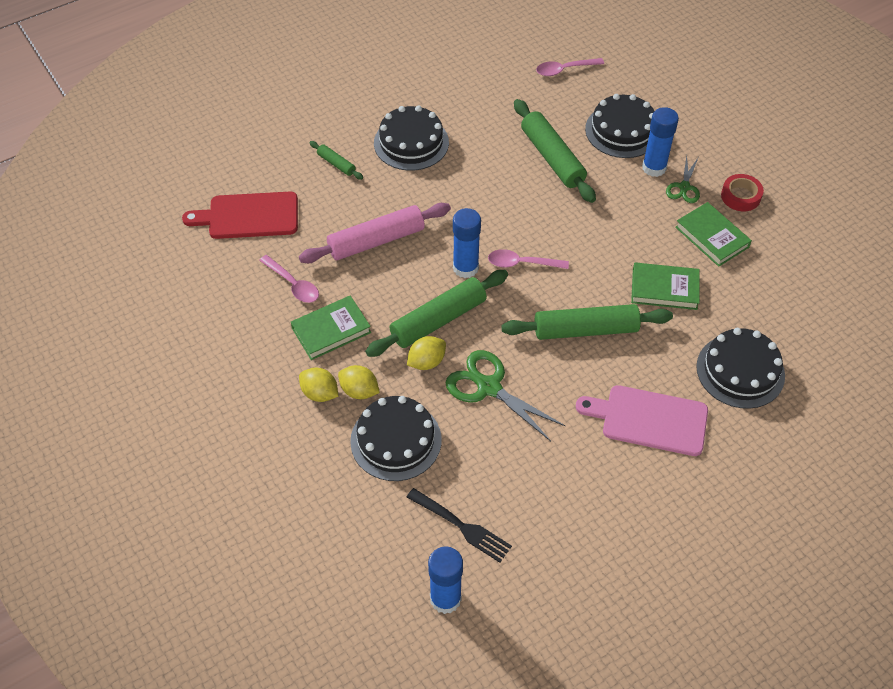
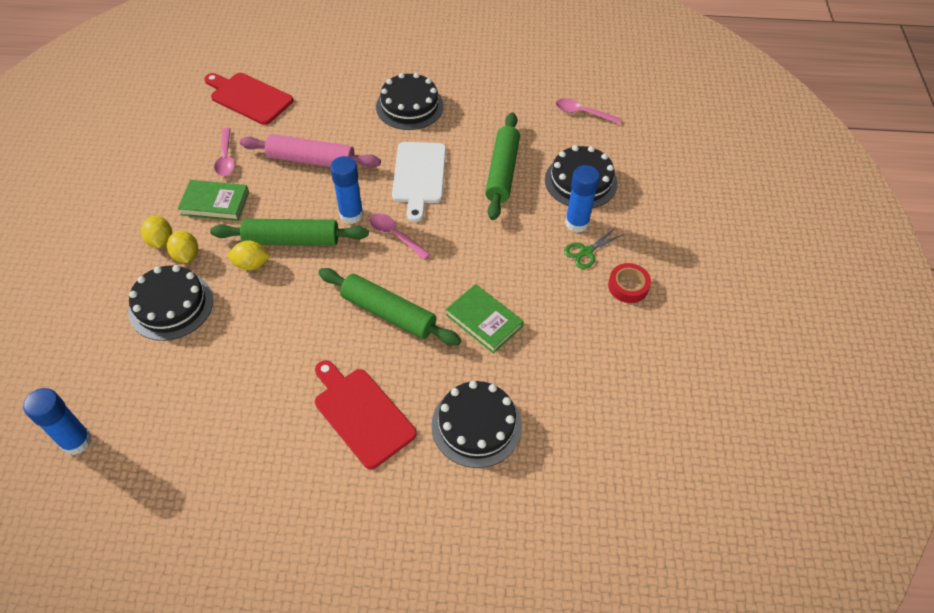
camera: 35 degrees right, 0 degrees up
green rolling pin [309,141,363,180] -> none
black fork [406,488,512,563] -> none
green scissors [445,350,565,441] -> none
pink cutting board [576,385,708,456] -> red cutting board [315,360,417,469]
green book [675,202,752,267] -> none
none -> white cutting board [392,142,446,222]

